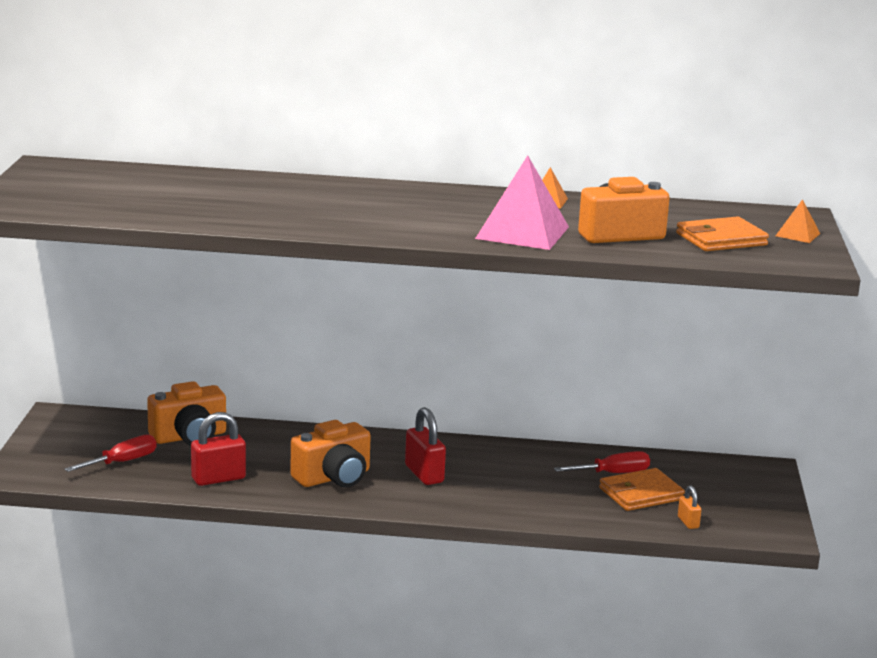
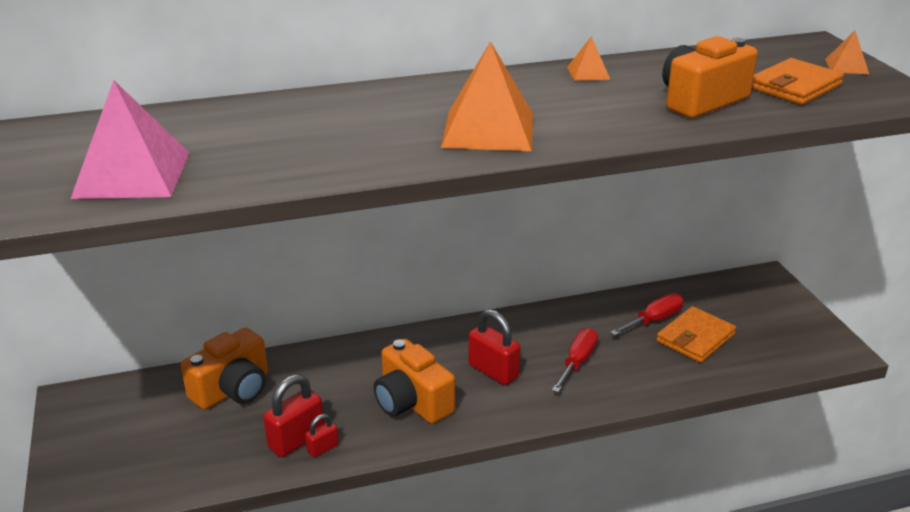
camera: 20 degrees left, 10 degrees up
red screwdriver [65,434,157,472] -> red screwdriver moved to [552,328,598,393]
orange camera [290,420,371,488] -> orange camera turned 105 degrees clockwise [374,339,455,424]
pink pyramid [475,155,569,250] -> pink pyramid moved to [71,80,190,199]
orange padlock [678,486,701,529] -> none
none -> red padlock [305,414,339,457]
none -> orange pyramid [441,41,533,151]

